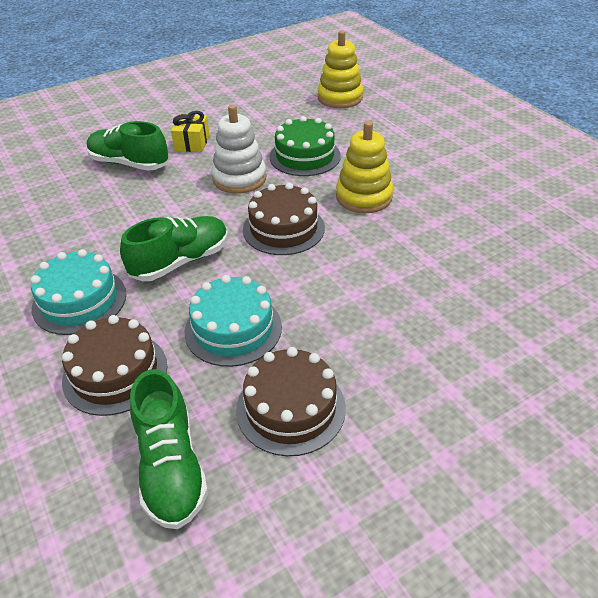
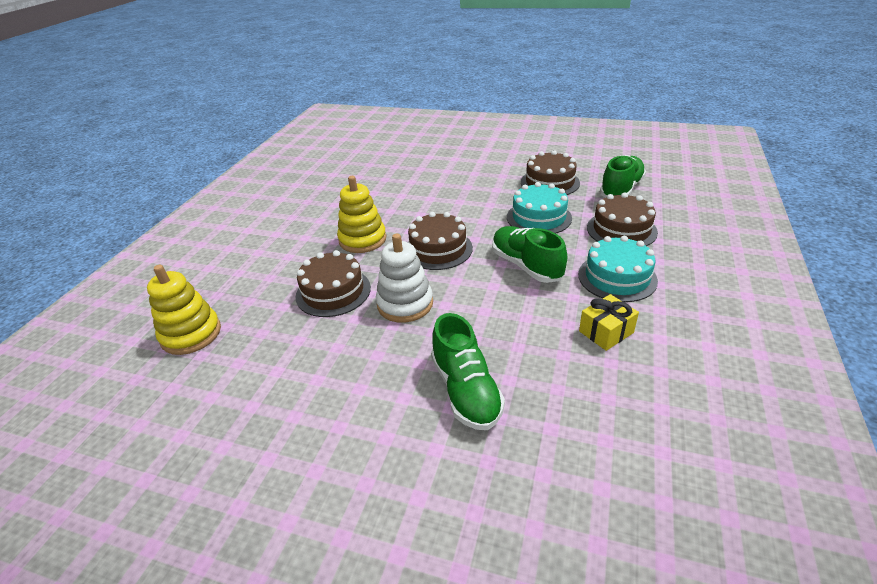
camera: 130 degrees left, 5 degrees down
green shoe [120,216,228,281] -> green shoe turned 45 degrees clockwise [492,226,567,283]
yellow gift [171,111,210,152] -> yellow gift moved to [579,294,639,351]
green cake [270,116,341,176] -> brown cake [295,250,371,317]

